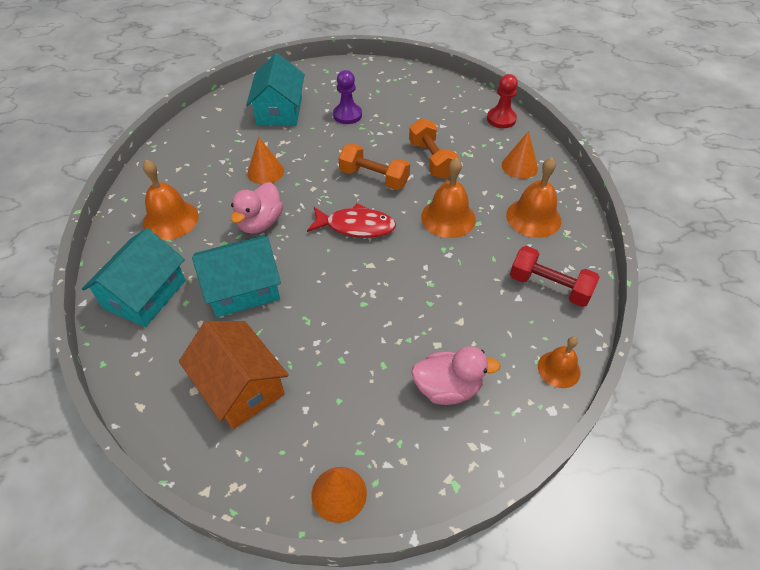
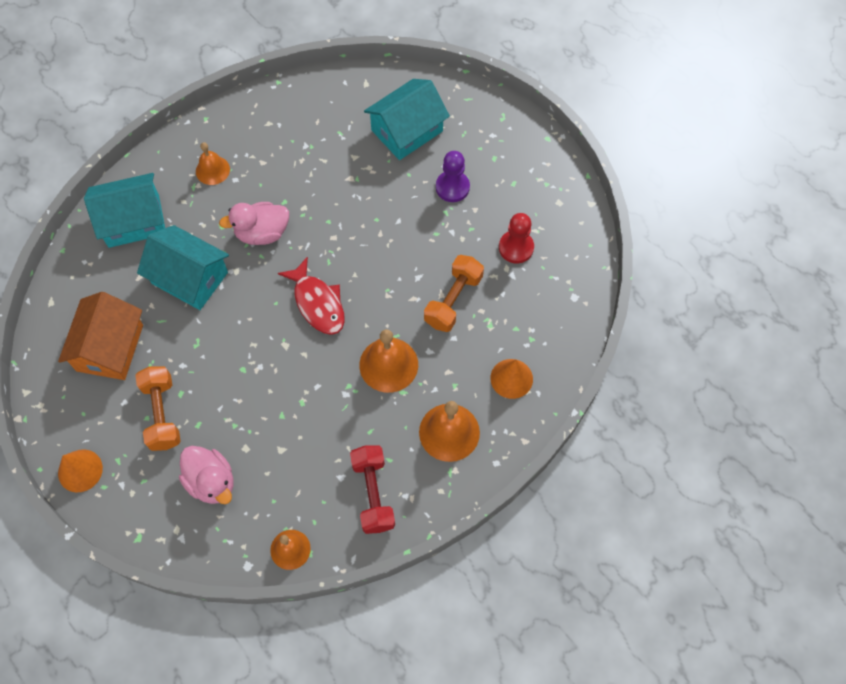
camera: 50 degrees right, 15 degrees up
orange bell [143,160,199,240] -> orange bell [196,142,230,185], size x0.63
orange cone [247,137,284,184] -> none
orange dumbbell [338,144,410,190] -> orange dumbbell moved to [135,366,181,451]
red pawn [487,74,518,128] -> red pawn moved to [499,213,534,263]

